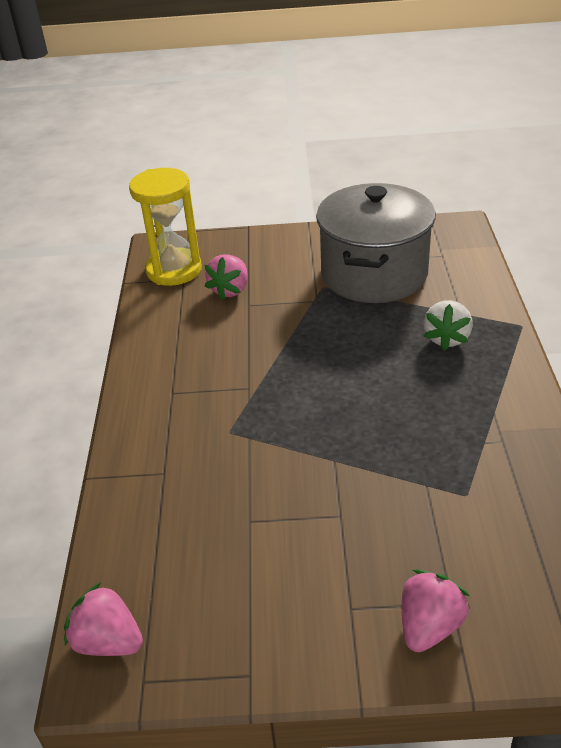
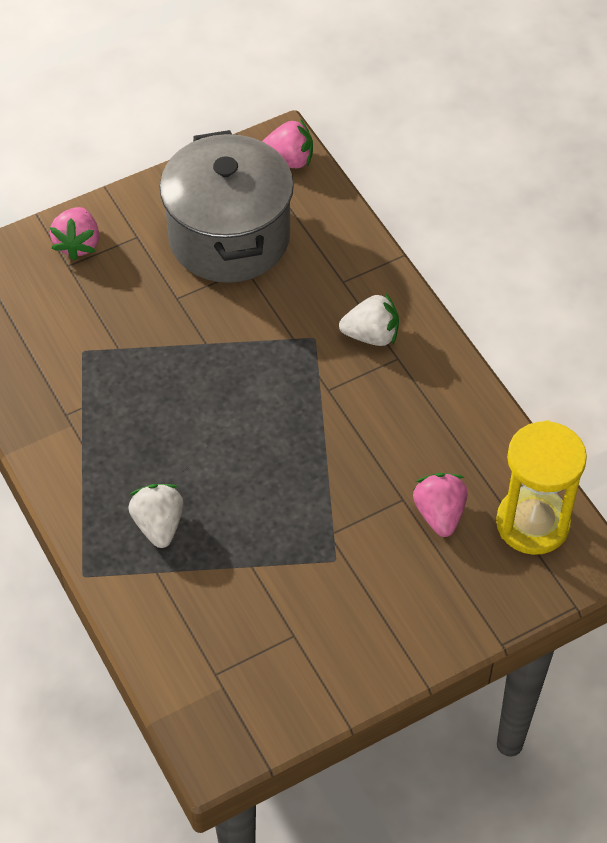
camera: 150 degrees right, 15 degrees up
grey pot [316,183,436,303] -> grey pot moved to [160,130,294,283]
none -> white strawberry [339,293,399,346]

